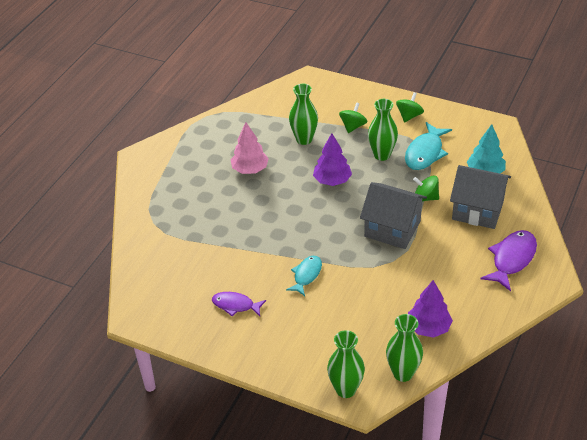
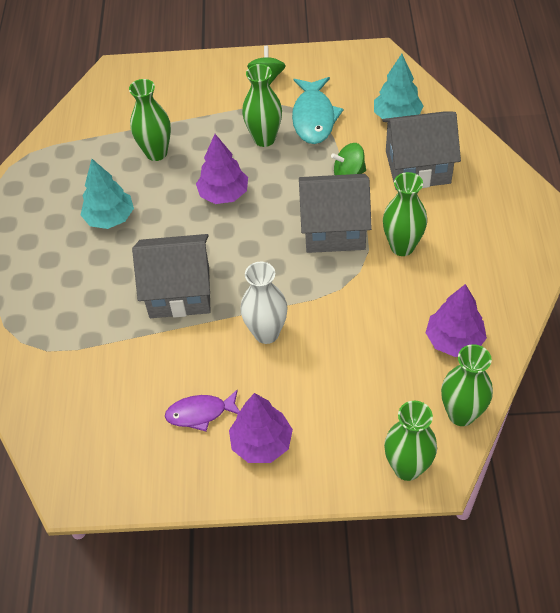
camera: 25 degrees left, 10 degrees up
pink tree [230,123,269,174] -> turquoise tree [81,159,134,229]
turquoise fish [286,256,322,296] -> white vase [241,261,288,344]
green spinning top [339,103,367,133] -> none
purple fish [480,230,537,291] -> none
none -> grey house [132,234,211,318]
none -> purple tree [229,393,293,463]
none -> green vase [383,172,427,256]

